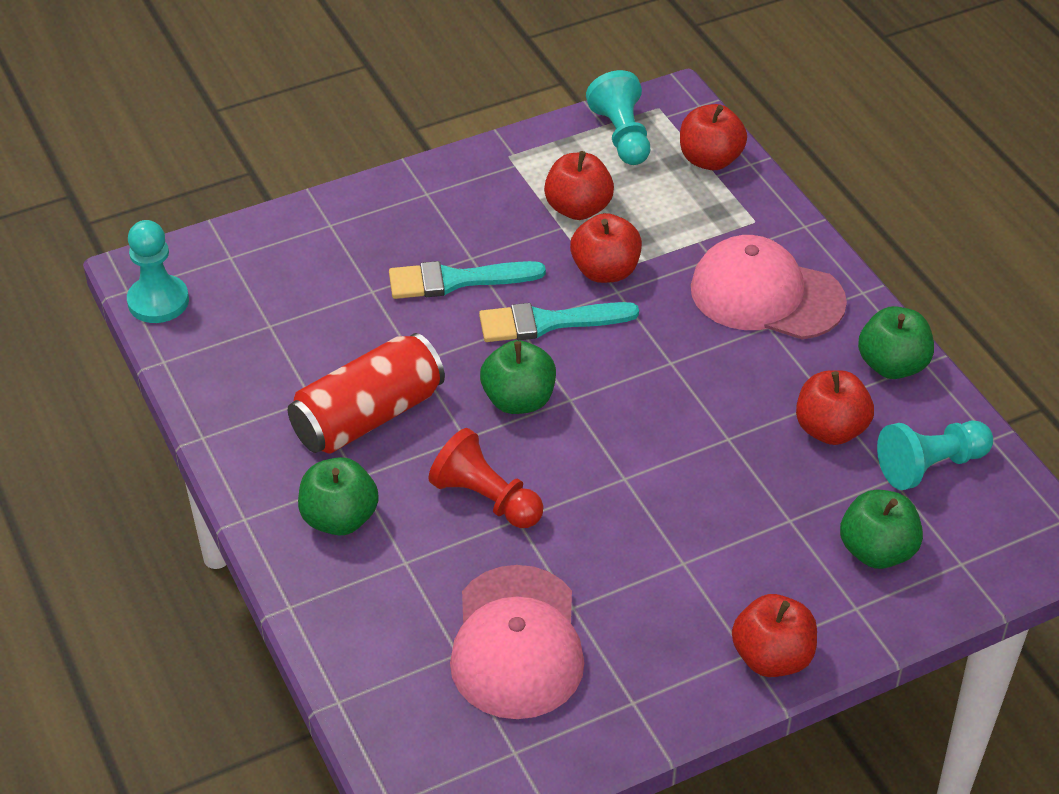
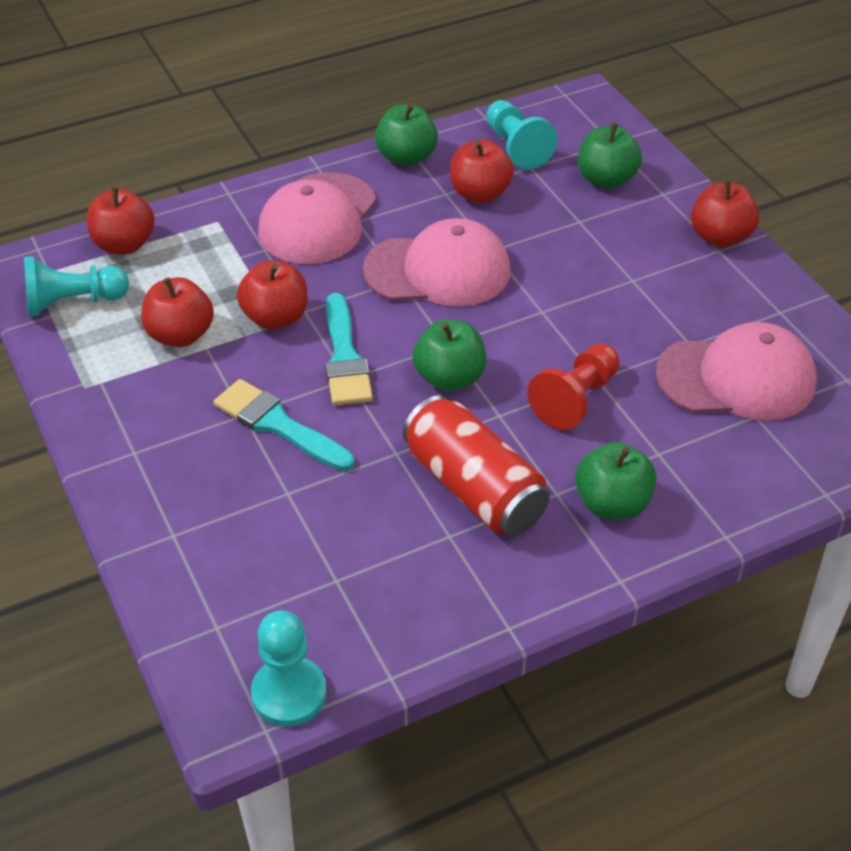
camera: 90 degrees left, 0 degrees up
turquoise brush [389,261,546,299] -> turquoise brush turned 135 degrees clockwise [214,379,355,471]
none -> pink cap [363,218,511,307]

